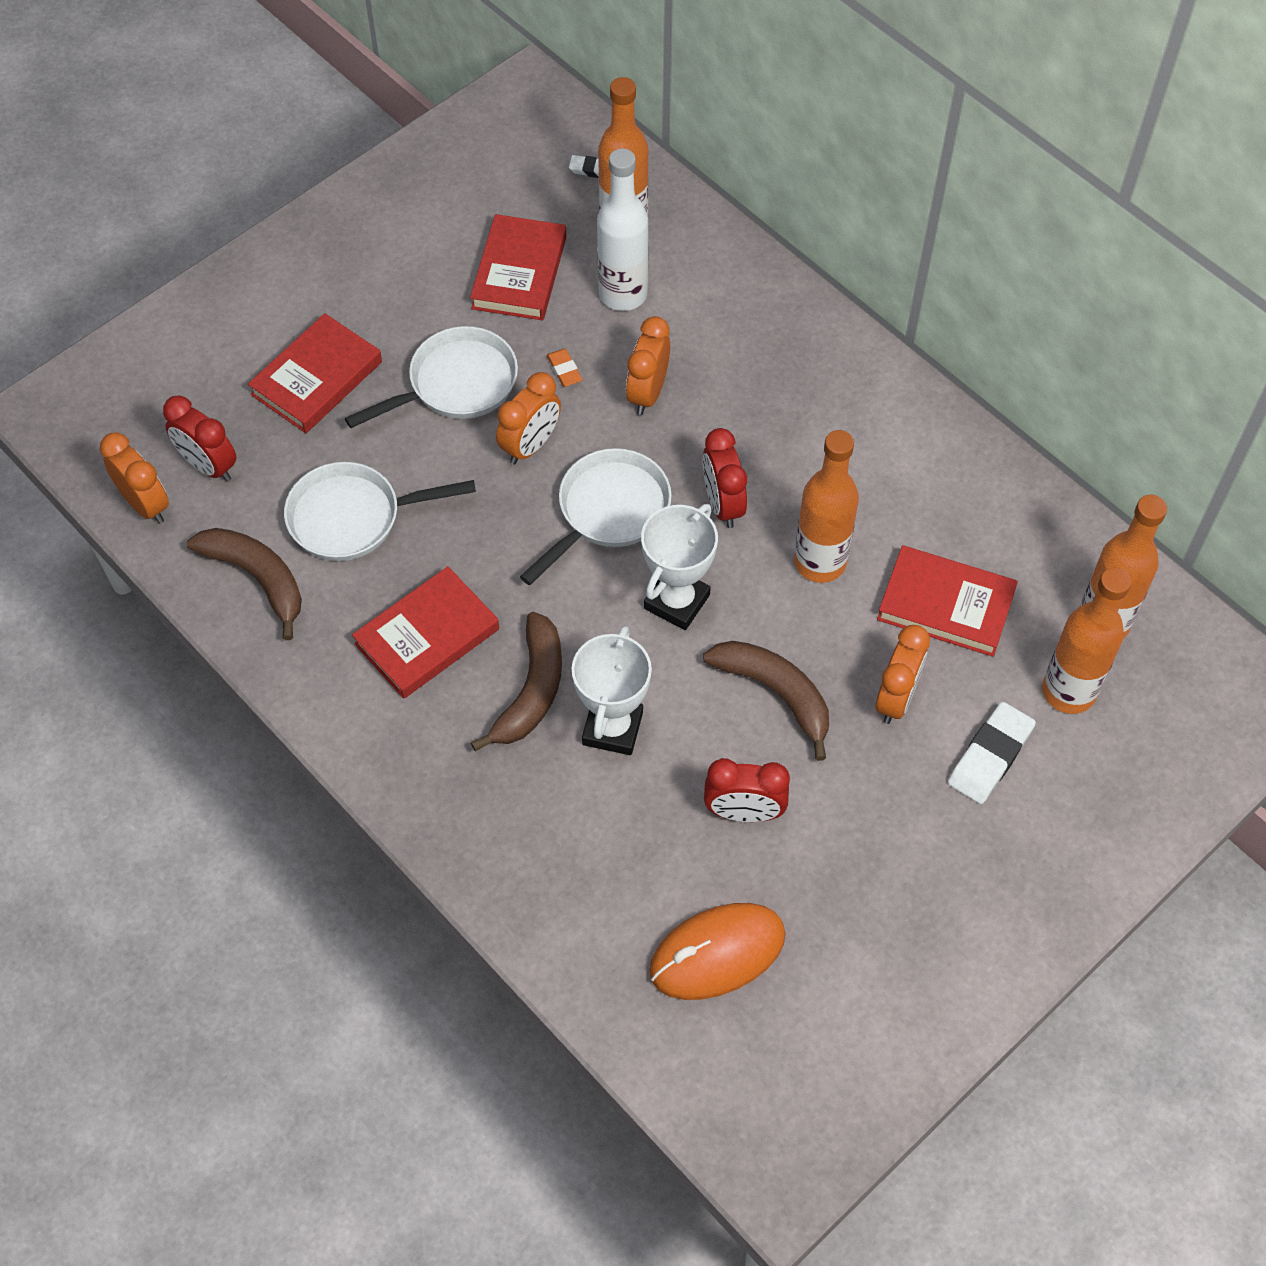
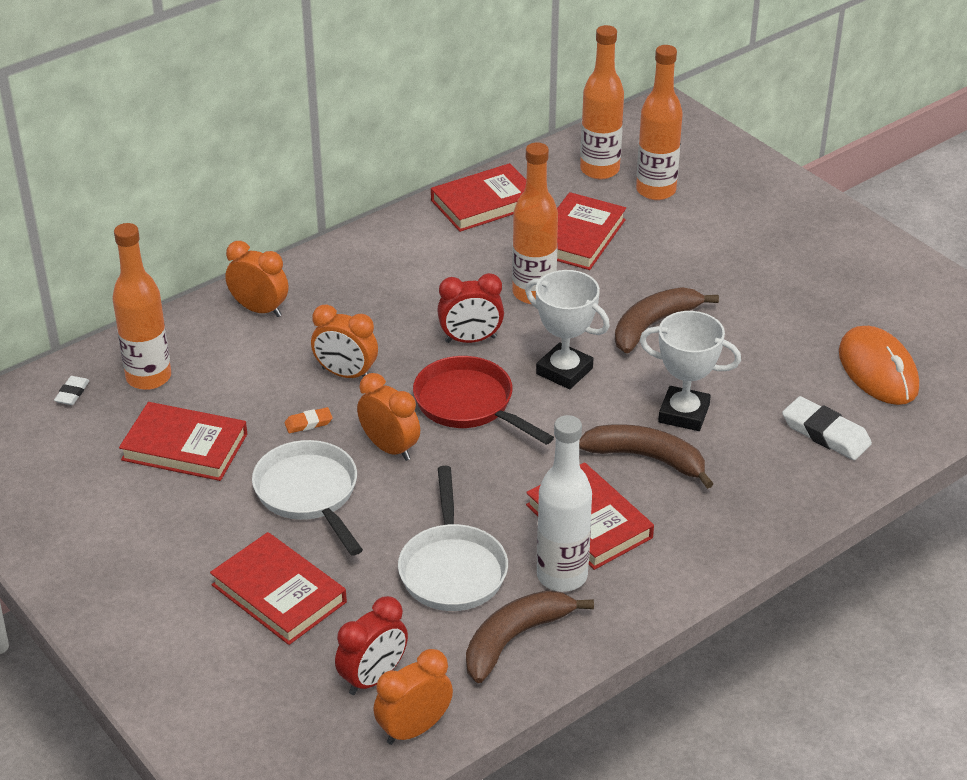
camera: 85 degrees left, 20 degrees down
white pan [520,448,672,585] -> red pan [413,356,554,445]
white bottle [597,148,649,311] -> white bottle moved to [537,415,592,592]
red clock [704,758,790,822] -> none
orange clock [875,625,930,724] -> orange clock moved to [225,241,288,317]
white eraser [948,702,1036,804] -> white eraser moved to [782,396,872,460]
none -> red book [431,163,526,232]

